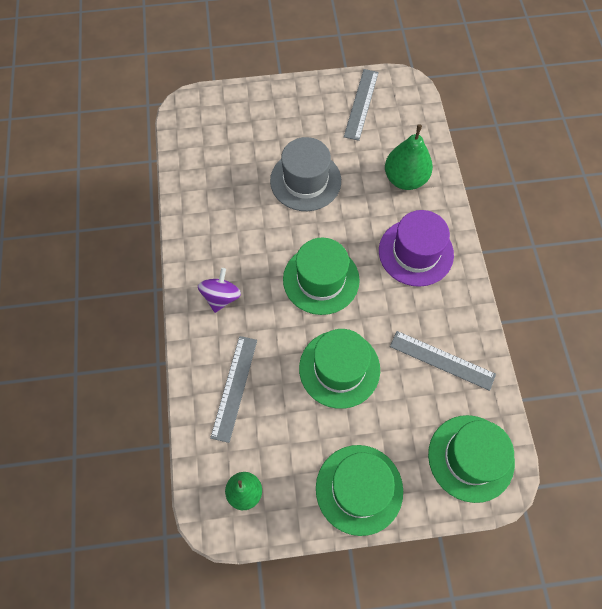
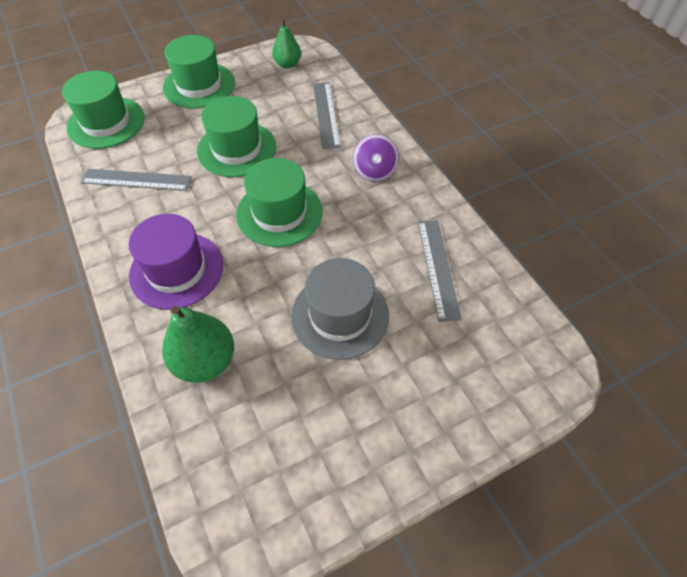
camera: 160 degrees right, 10 degrees down
grey ruler [344,69,379,141] -> grey ruler moved to [418,220,462,322]

